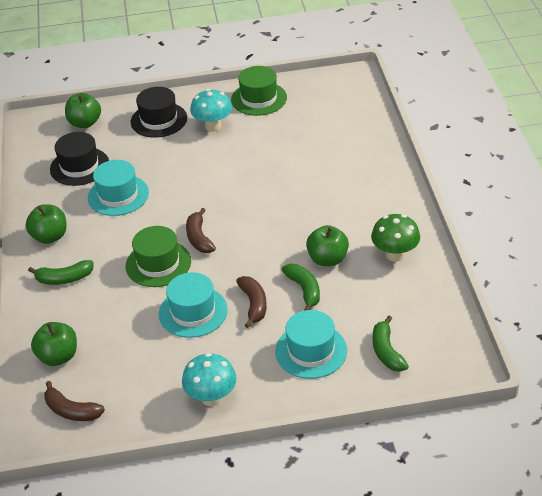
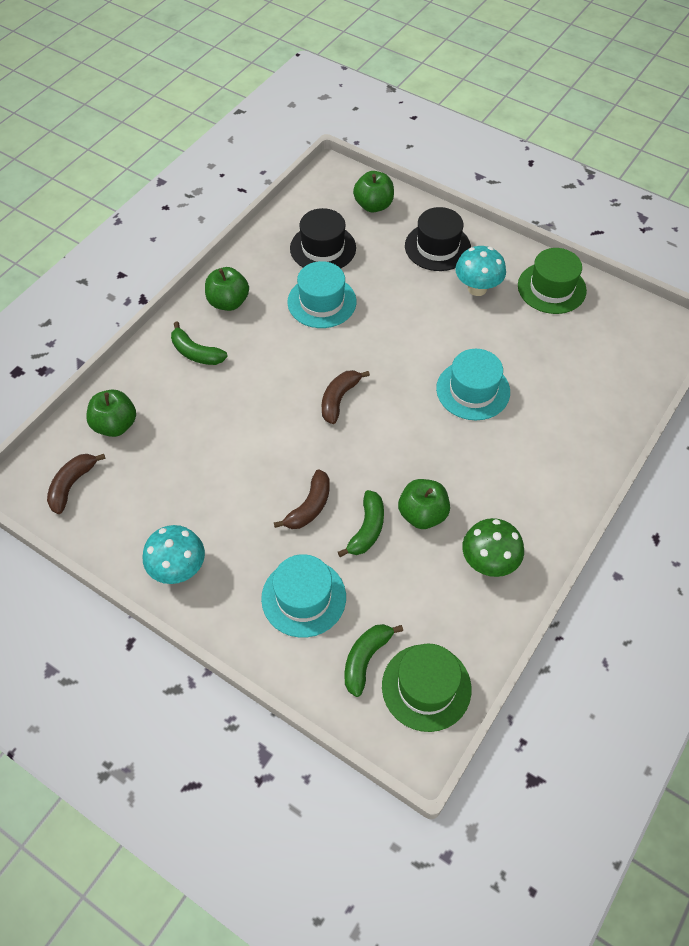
camera: 40 degrees right, 15 degrees up
brown banana [44,381,105,421] -> brown banana turned 45 degrees clockwise [47,454,106,514]
green hat [126,226,191,287] -> green hat moved to [382,644,471,732]
turquoise hat [159,272,228,338] -> turquoise hat moved to [436,349,510,420]

